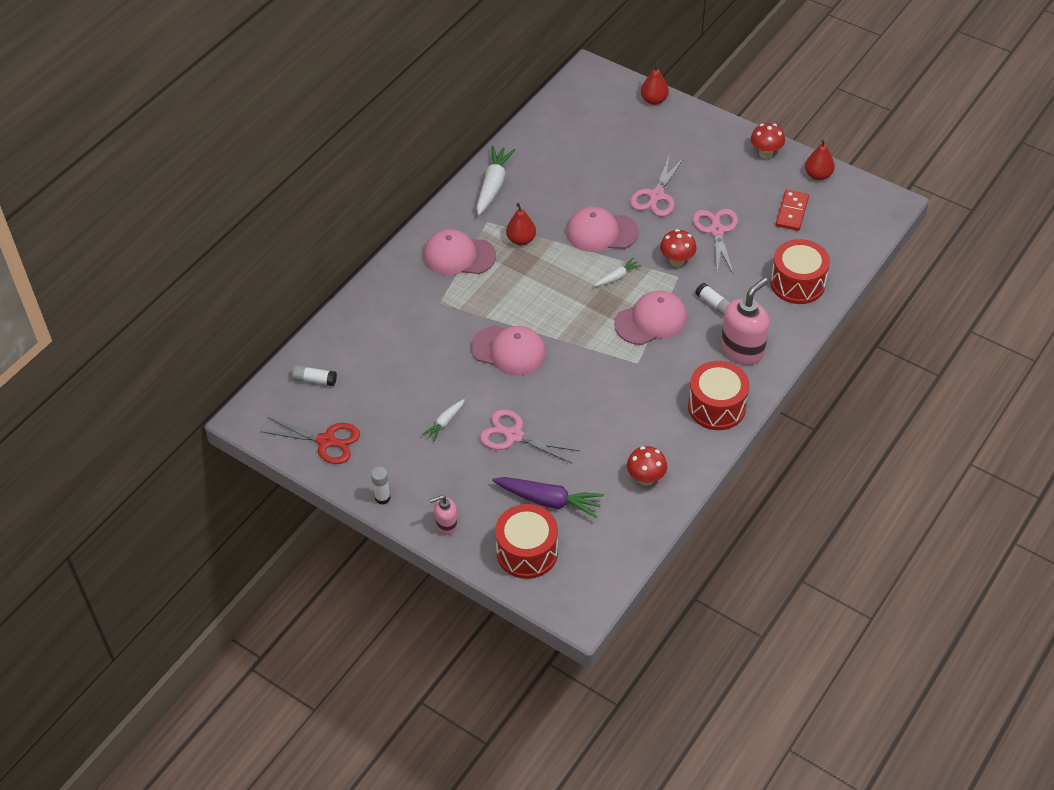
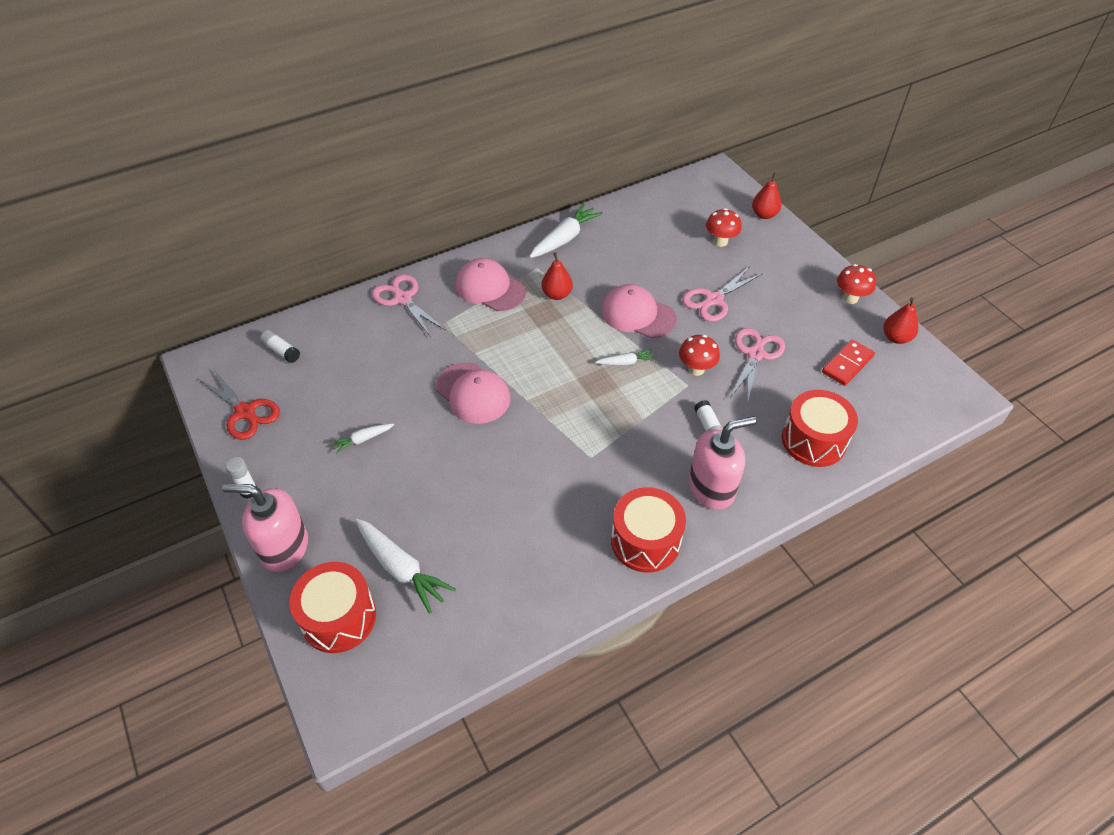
camera: 25 degrees right, 0 degrees up
pink soap dispenser [430,495,458,535] -> pink soap dispenser [222,484,308,572], size x1.87
pink scissors [480,409,579,463] -> pink scissors moved to [372,274,446,337]
purple carrot [492,477,604,518] -> white carrot [356,519,456,614]
pink cap [614,290,687,345] -> none
red mushroom [627,446,667,486] -> red mushroom moved to [706,208,742,247]

